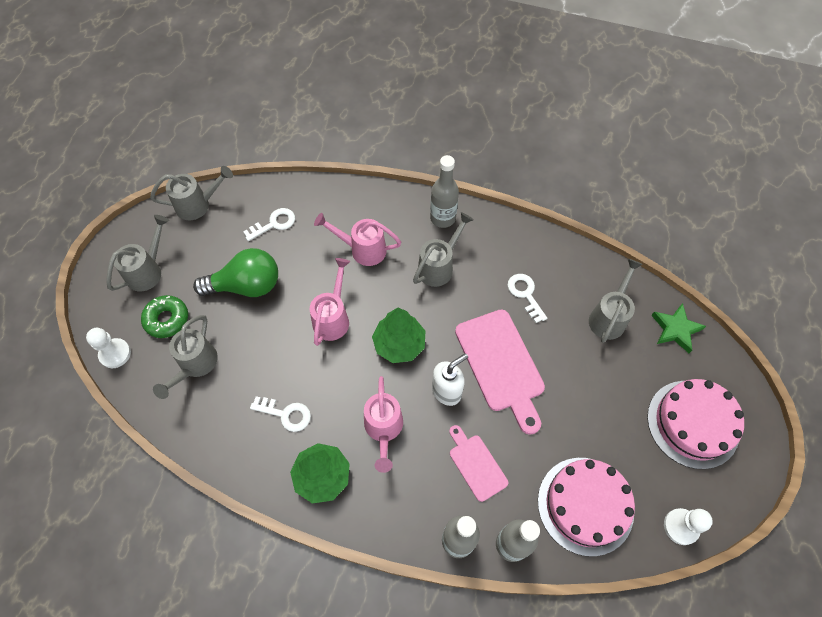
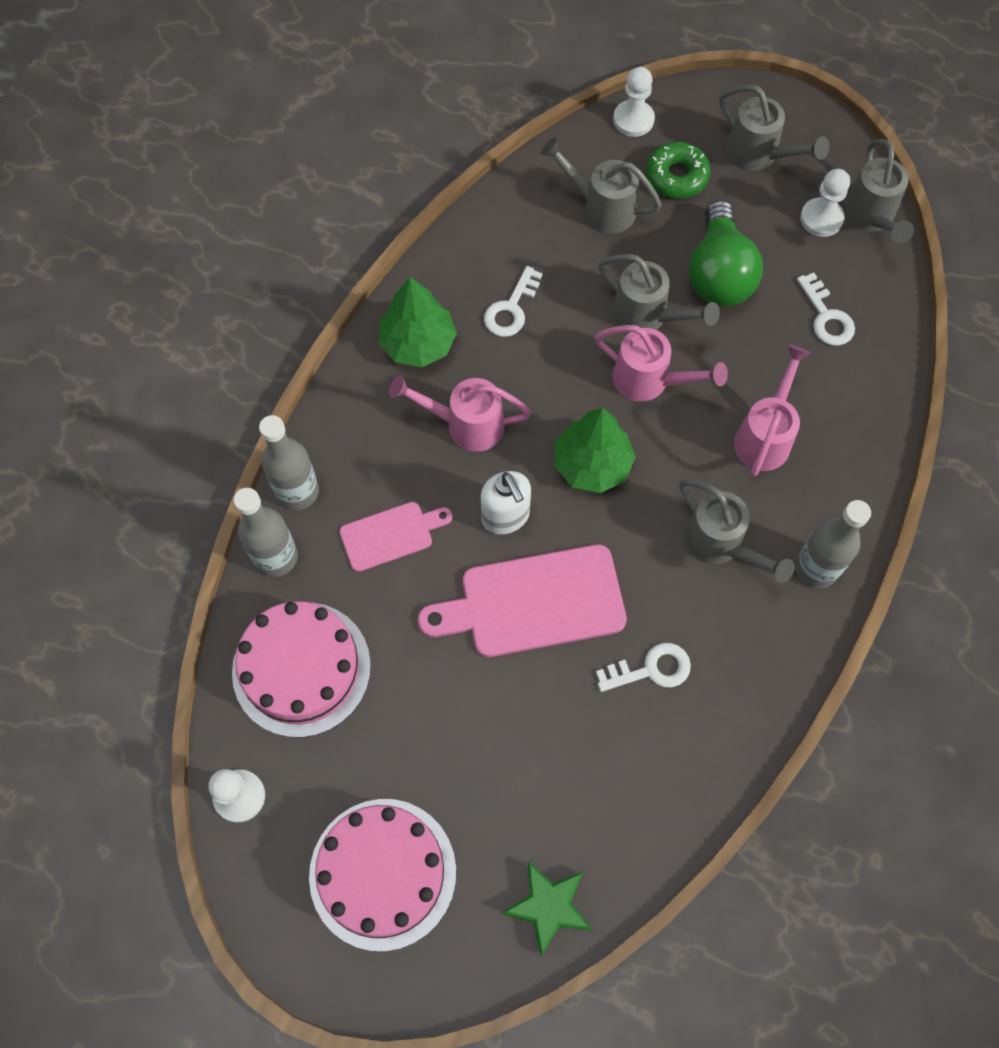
camera: 100 degrees right, 5 degrees up
grey watering can [589,259,643,343] -> grey watering can moved to [599,254,720,333]
none -> white pawn [800,169,850,237]

